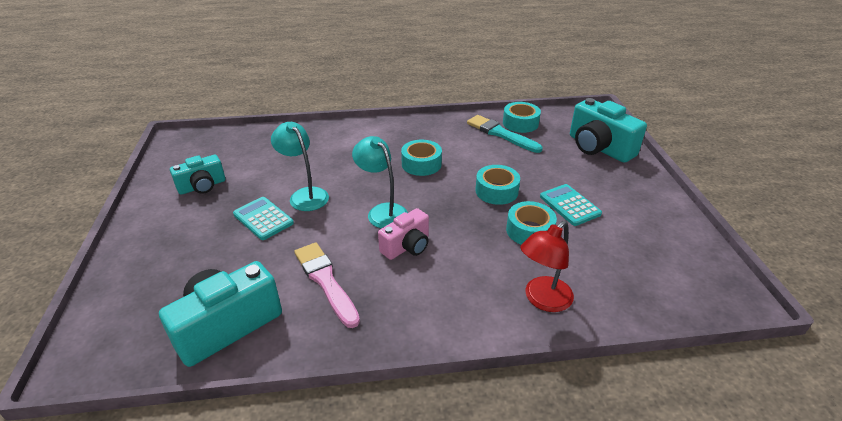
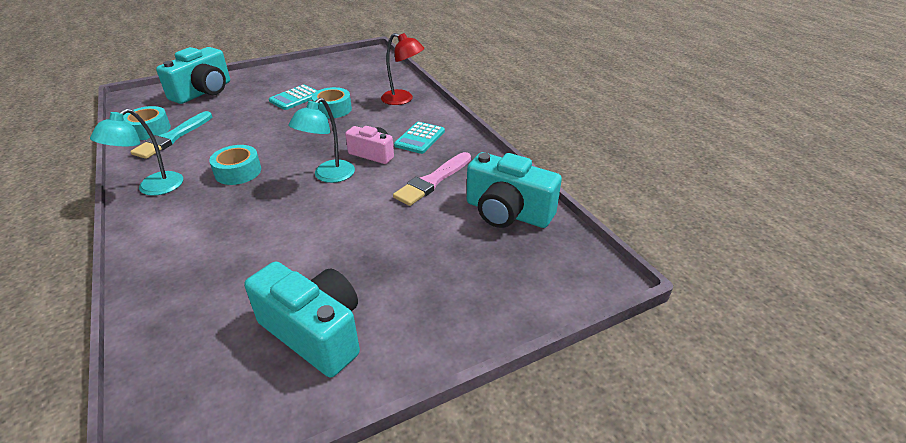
camera: 110 degrees left, 0 degrees up
turquoise camera [170,155,225,195] -> turquoise camera [245,261,360,377], size x1.64
turquoise calculator [233,197,294,240] -> turquoise calculator moved to [394,122,445,154]
turquoise lamp [271,122,329,211] -> turquoise lamp moved to [90,108,183,196]
turquoise tape [475,165,520,205] -> none

